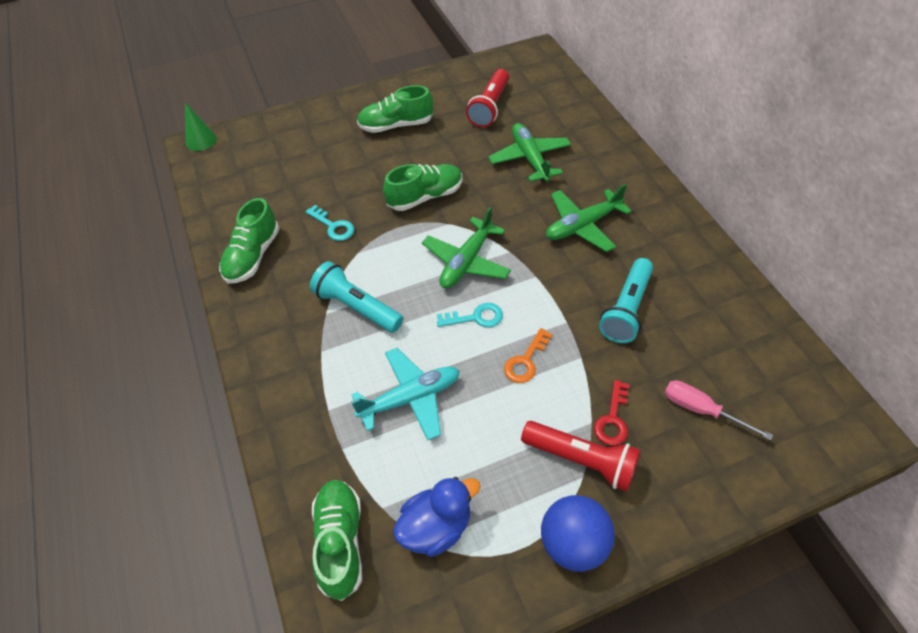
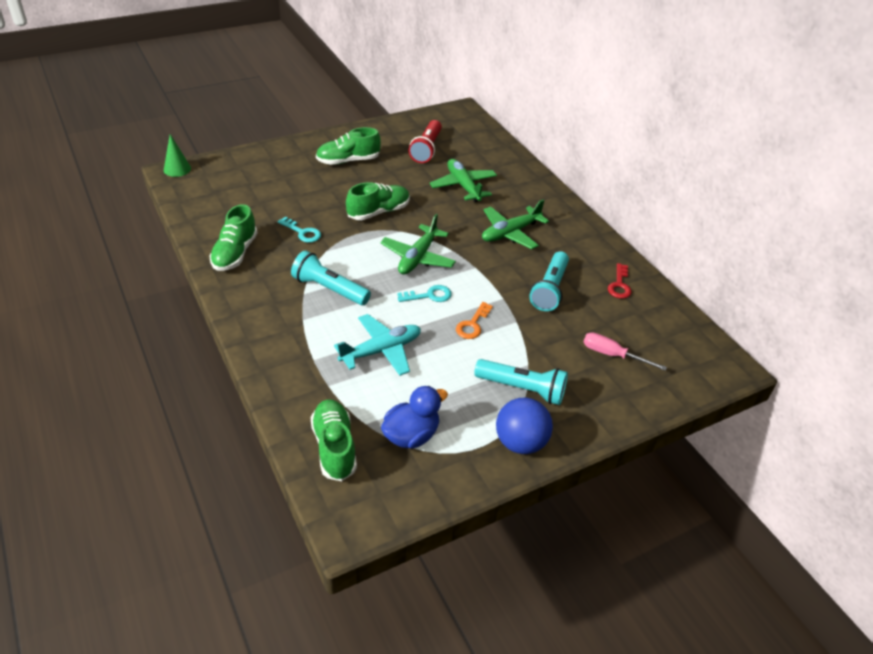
camera: 10 degrees left, 10 degrees down
red flashlight [521,421,640,492] -> turquoise flashlight [474,359,568,405]
red key [594,380,630,446] -> red key moved to [608,263,631,299]

